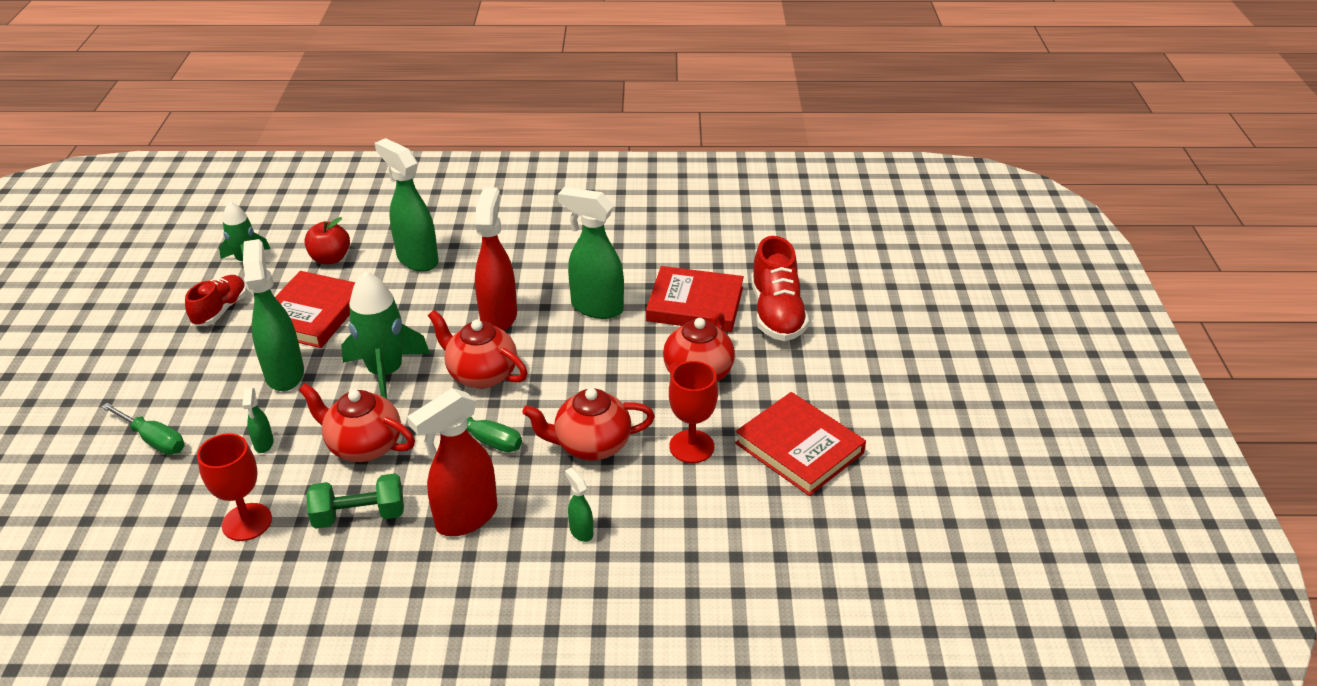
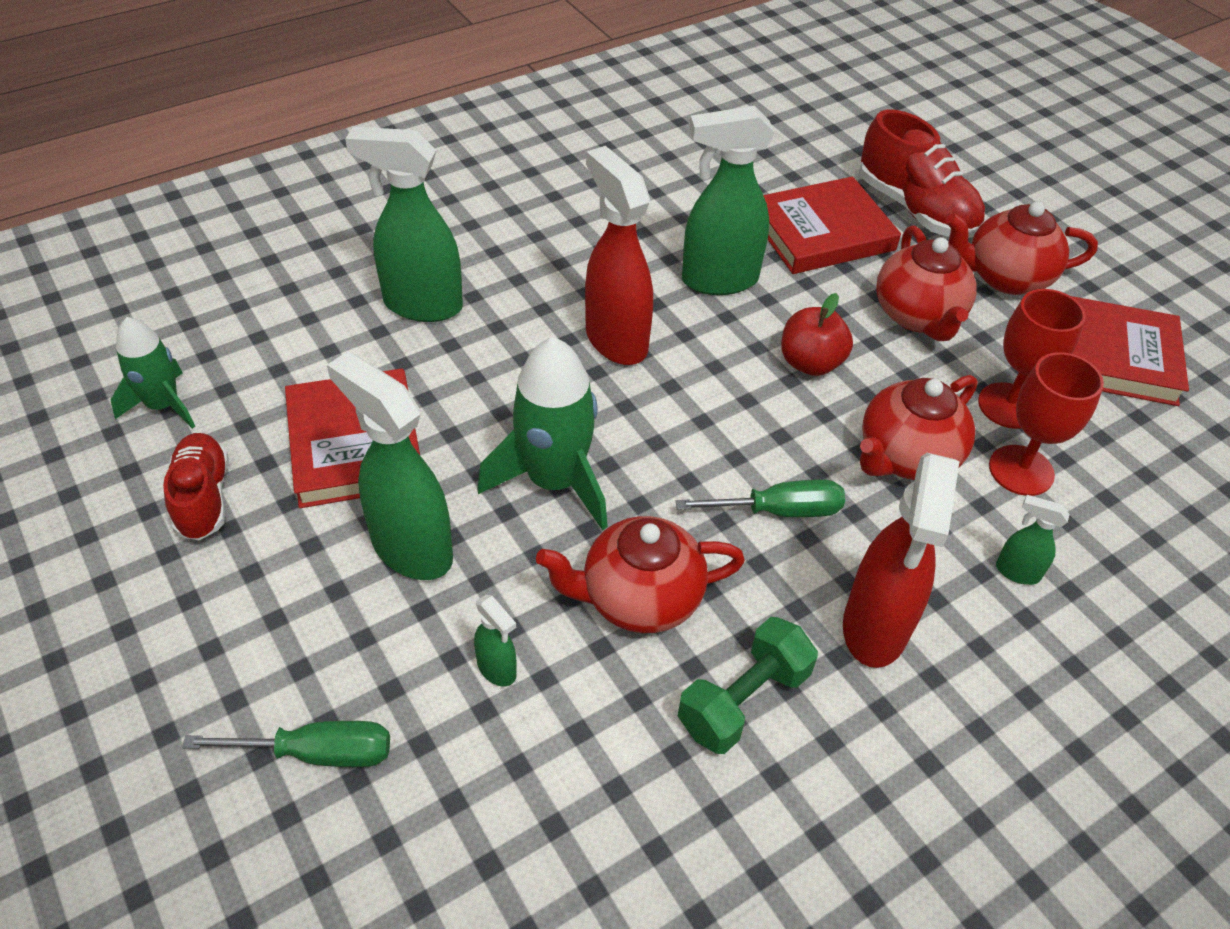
camera: 35 degrees left, 10 degrees up
red goblet [197,433,272,541] -> red goblet moved to [989,352,1104,496]
red apple [304,217,350,264] -> red apple moved to [781,293,853,376]
red teapot [428,310,528,389] -> red teapot moved to [946,202,1098,295]

